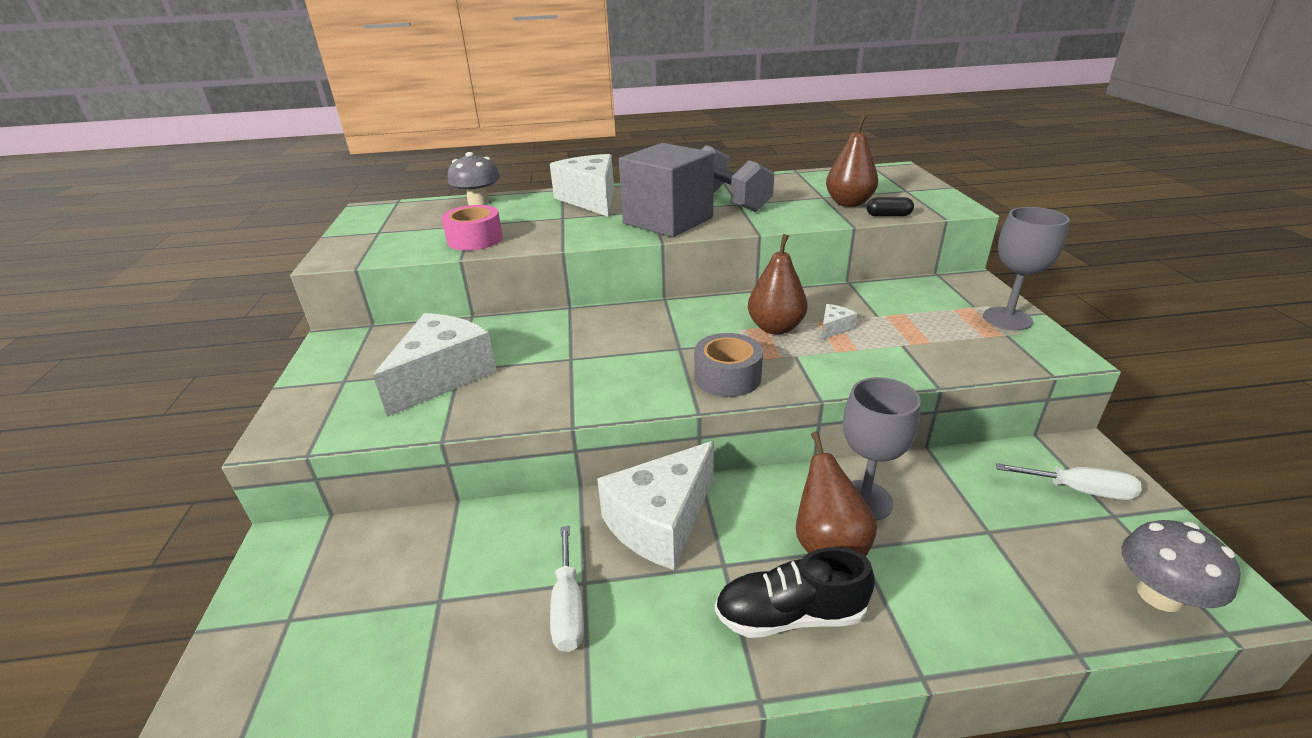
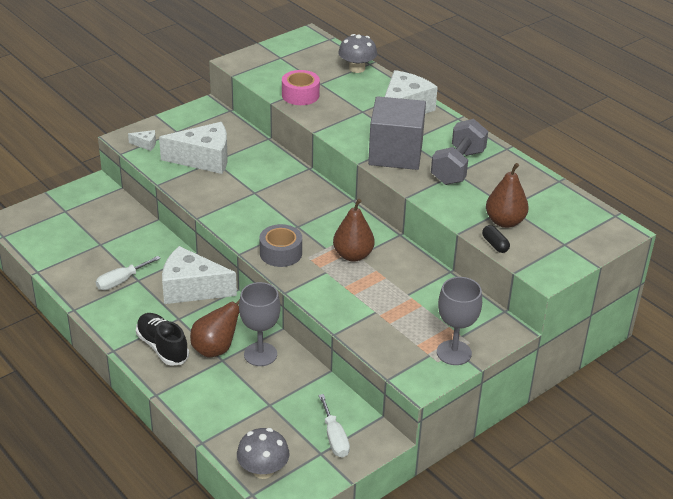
camera: 55 degrees right, 5 degrees up
white cheese [821,304,857,340] -> white cheese moved to [128,130,156,151]

